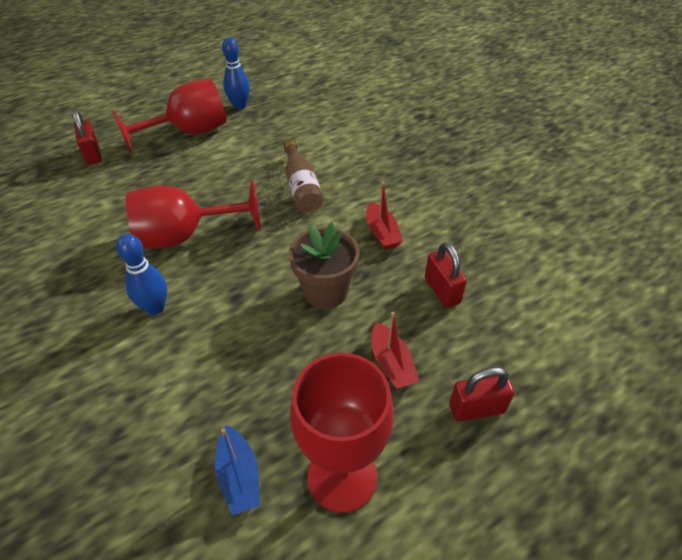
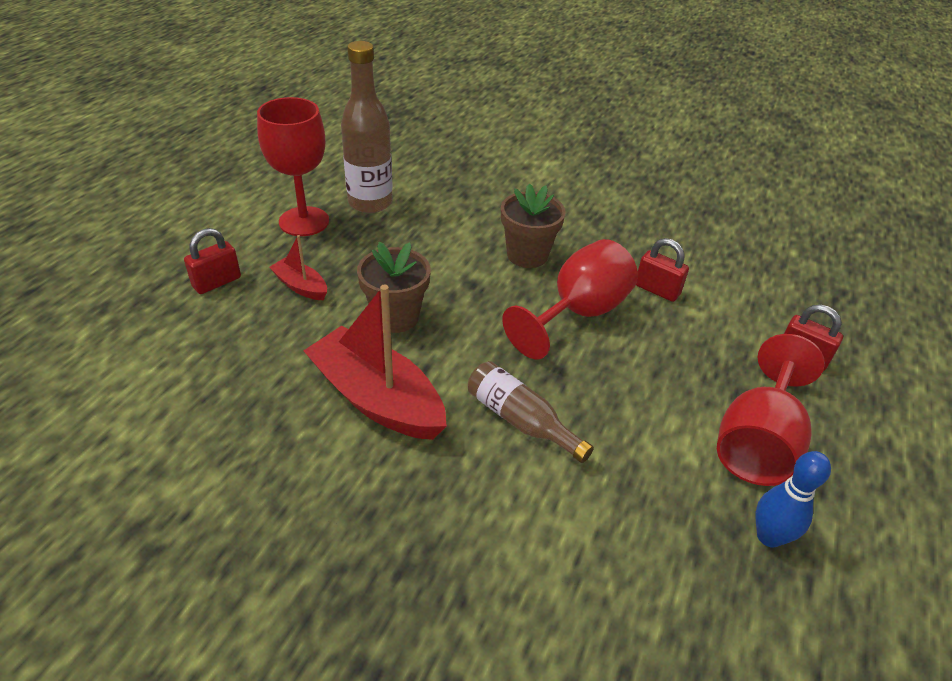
camera: 145 degrees right, 5 degrees down
blue bowling pin [116,234,167,315] -> brown flower pot [501,184,566,268]
blue boat [215,425,260,516] -> brown bottle [341,41,393,213]
red boat [366,182,403,250] -> red boat [304,285,447,440], size x2.03
red padlock [425,242,467,308] -> red padlock moved to [636,238,689,302]

